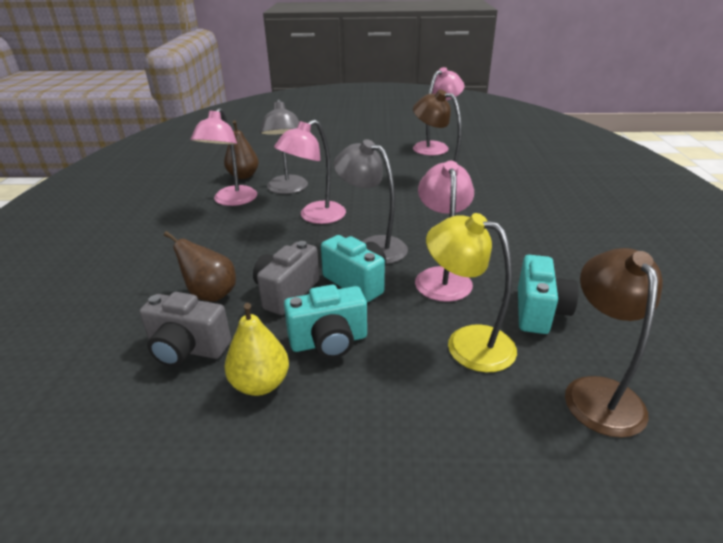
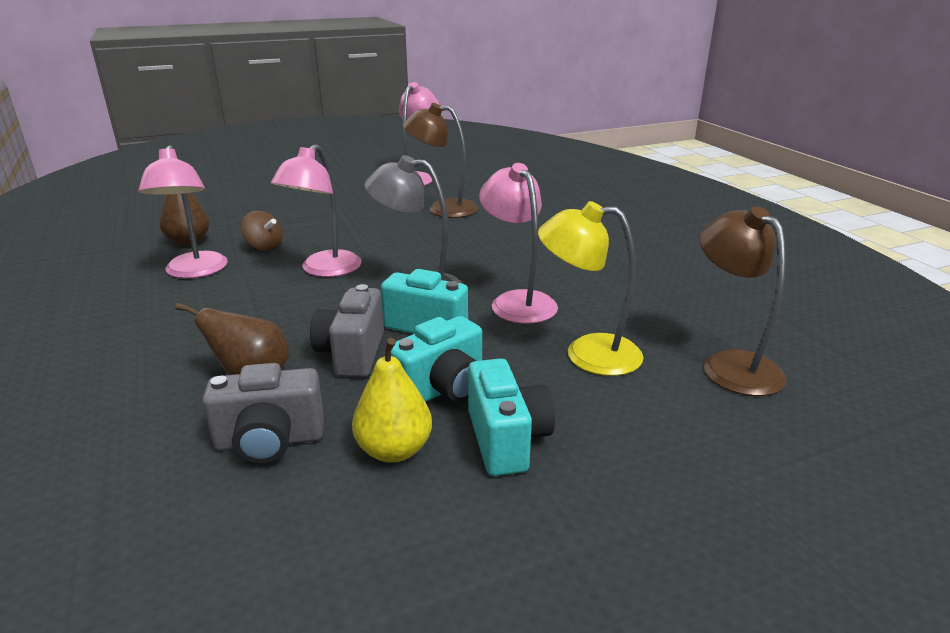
camera: 25 degrees left, 5 degrees down
grey lamp [260,99,308,194] -> brown spinning top [241,211,282,251]
turquoise camera [518,255,579,334] -> turquoise camera moved to [468,358,555,476]

